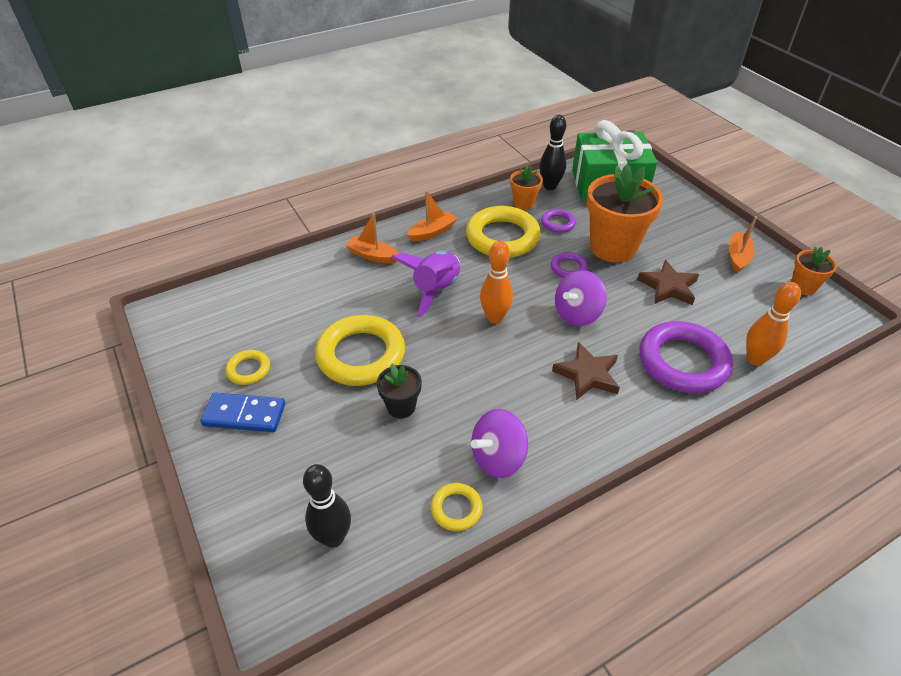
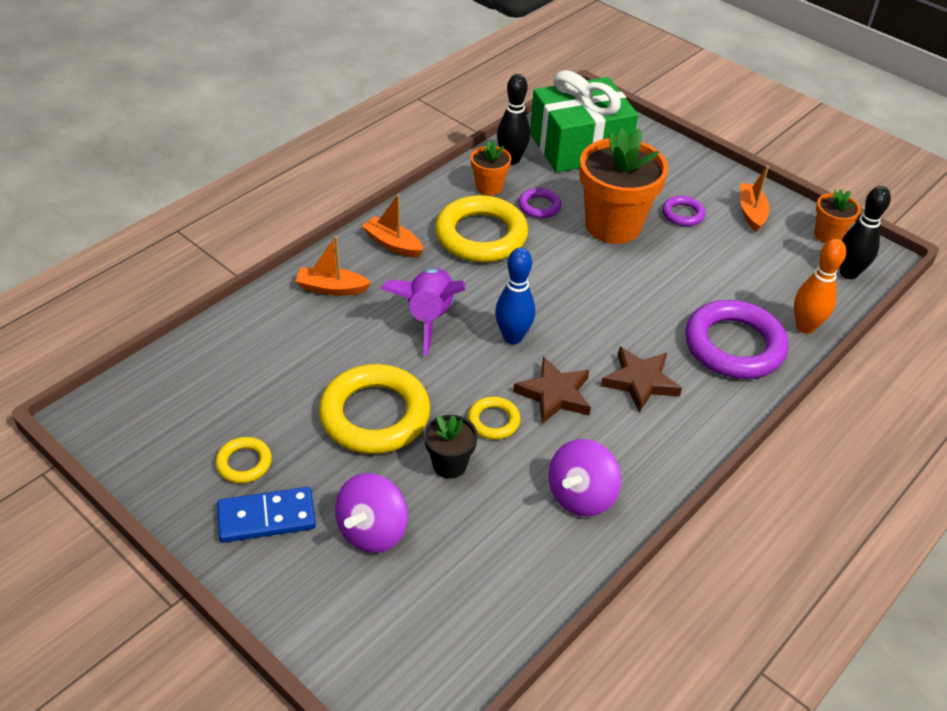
camera: 20 degrees left, 0 degrees up
black bowling pin [303,464,351,548] -> black bowling pin moved to [840,186,891,279]
orange boat [407,190,457,241] -> orange boat turned 90 degrees counterclockwise [362,194,423,257]
yellow ring [431,483,483,531] -> yellow ring moved to [468,396,521,440]
orange bowling pin [480,241,513,324] -> blue bowling pin [495,248,535,344]
purple ring [551,252,588,278] -> purple ring moved to [662,196,705,226]
purple spinning top [555,270,607,326] -> purple spinning top moved to [335,473,408,553]
brown star [637,260,699,305] -> brown star moved to [513,357,591,424]

